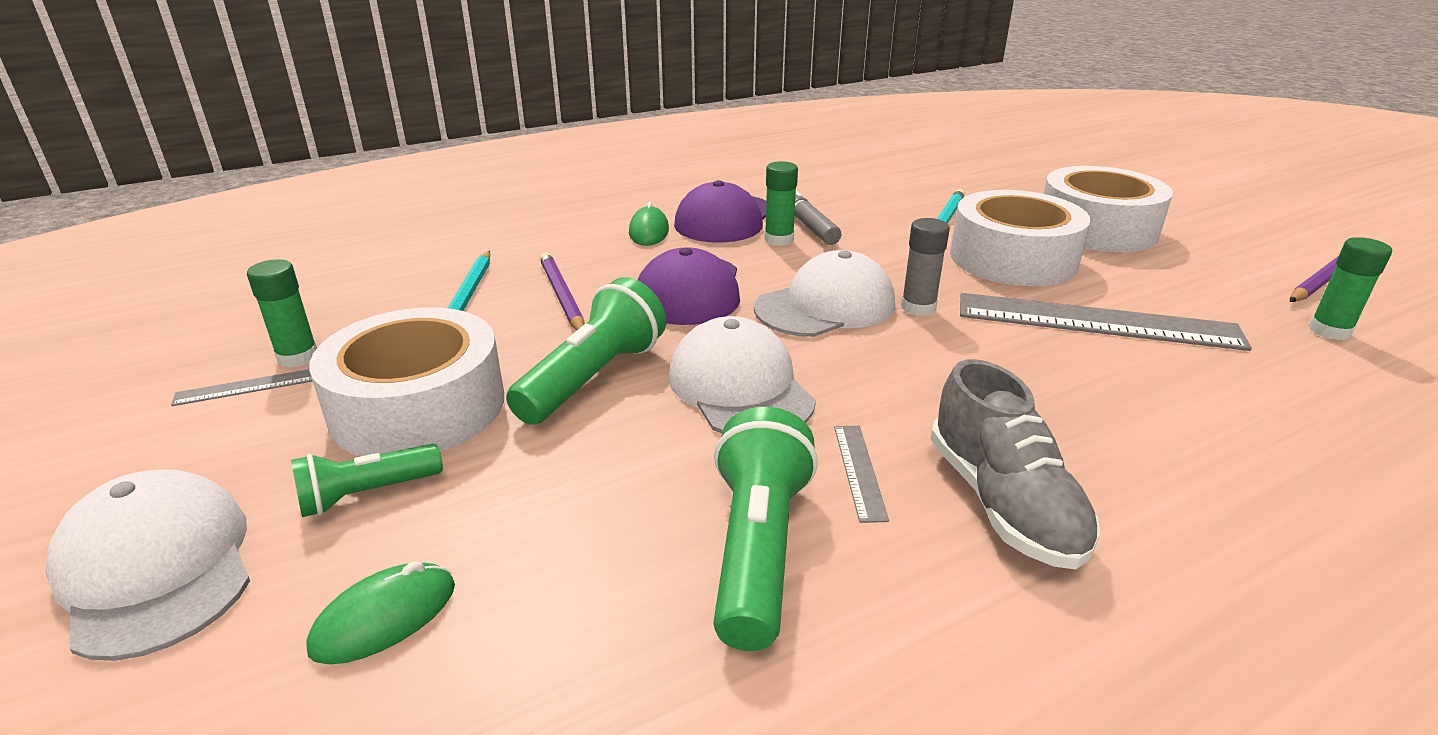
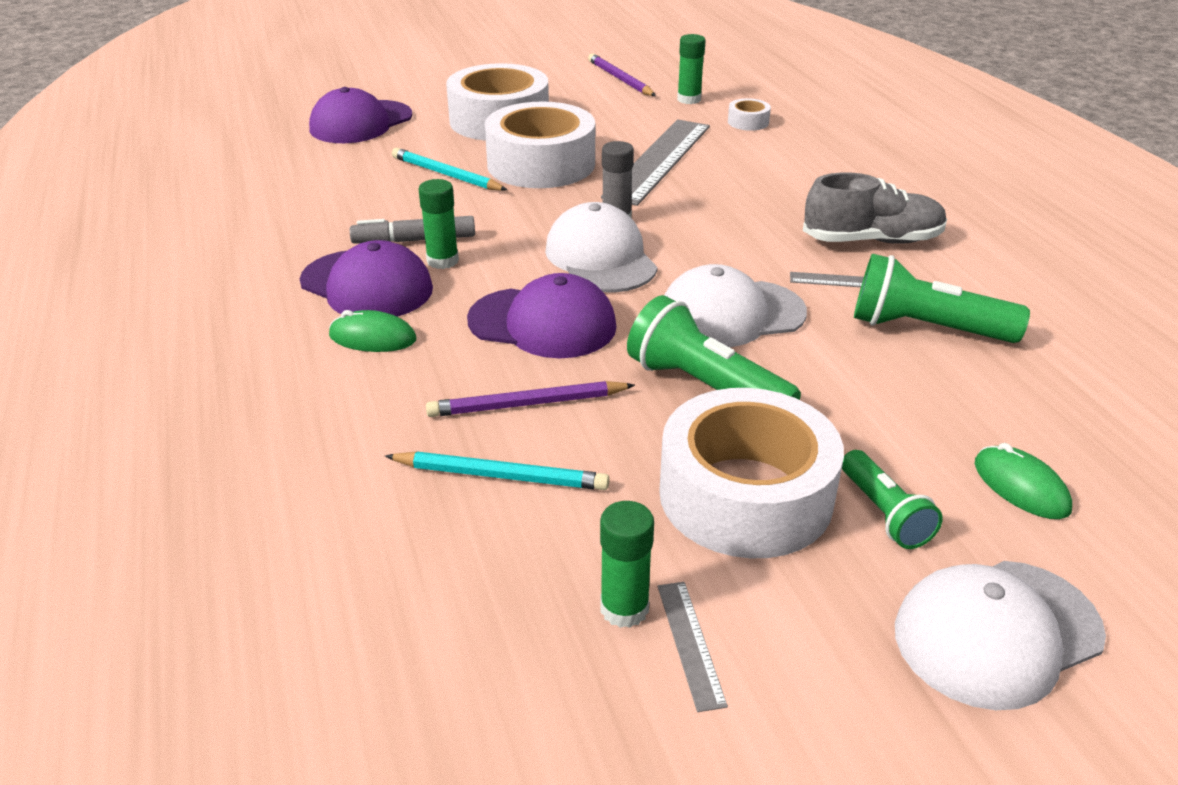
camera: 80 degrees left, 5 degrees up
none -> purple cap [309,87,412,143]
none -> white tape [728,98,771,131]

